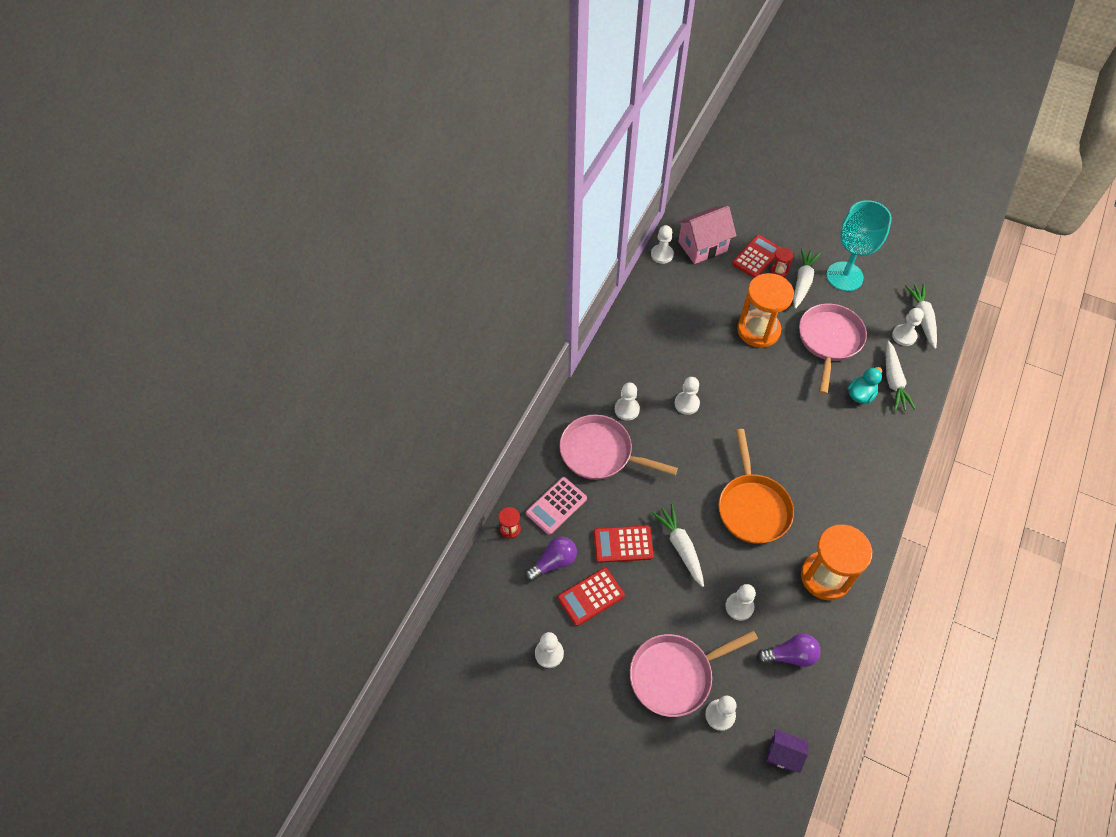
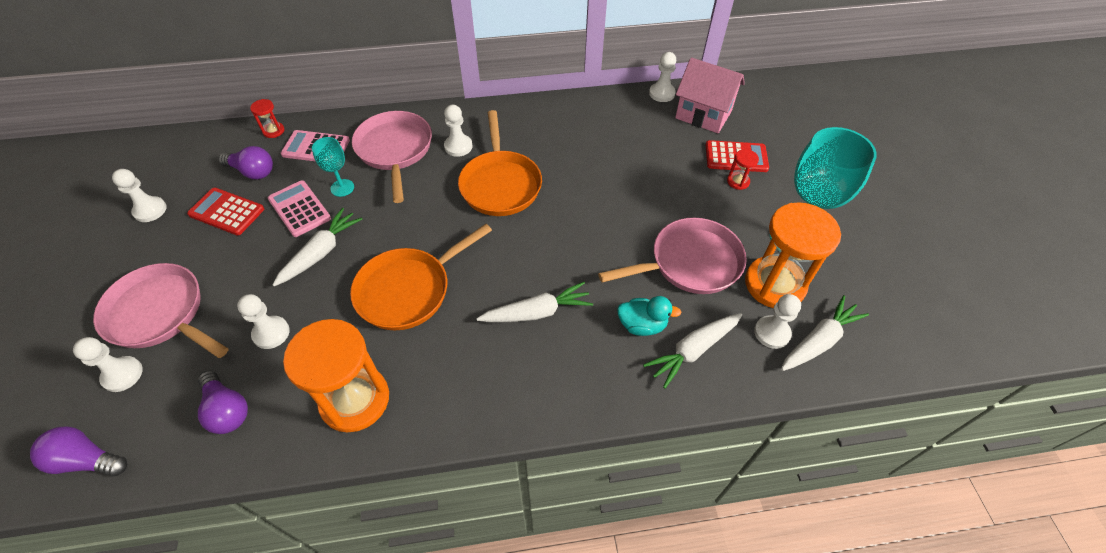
camera: 55 degrees right, 5 degrees down
red calculator [594,526,654,563] -> pink calculator [268,180,331,237]
white pawn [675,377,700,415] -> orange pan [458,110,542,216]
orange hourglass [737,273,794,348] -> orange hourglass moved to [745,202,841,308]
purple house [766,729,808,773] -> purple light bulb [30,426,127,476]
white carrot [793,248,820,309] -> white carrot moved to [477,282,593,322]
none -> turquoise goblet [312,137,354,197]

